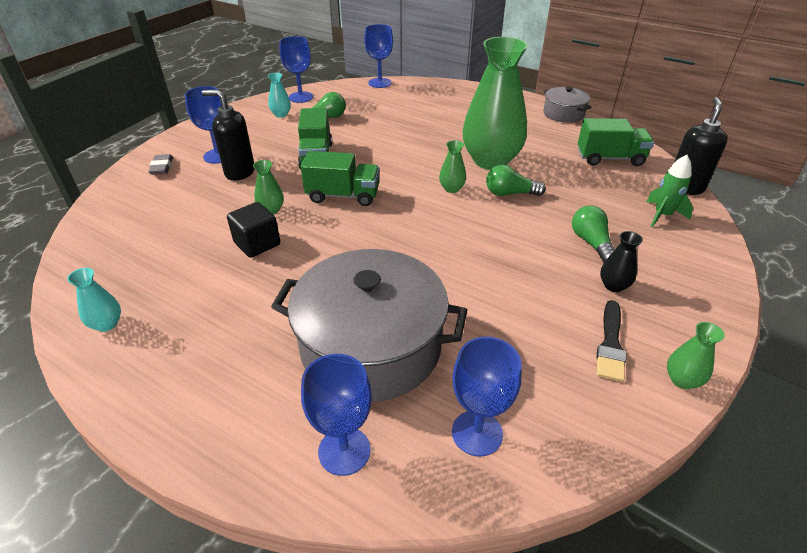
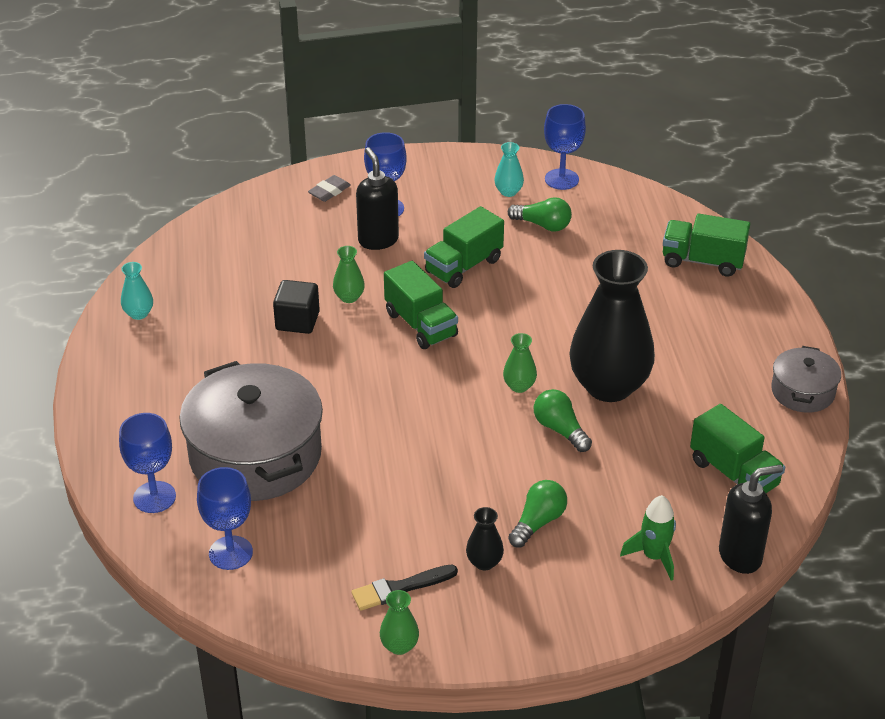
camera: 50 degrees right, 0 degrees up
blue goblet [364,24,393,88] -> none
green vase [462,37,528,170] -> black vase [570,250,655,402]
none -> green truck [663,214,750,277]

